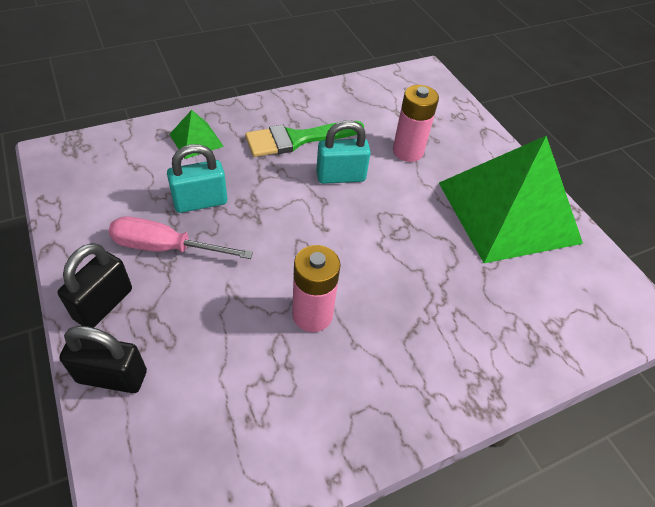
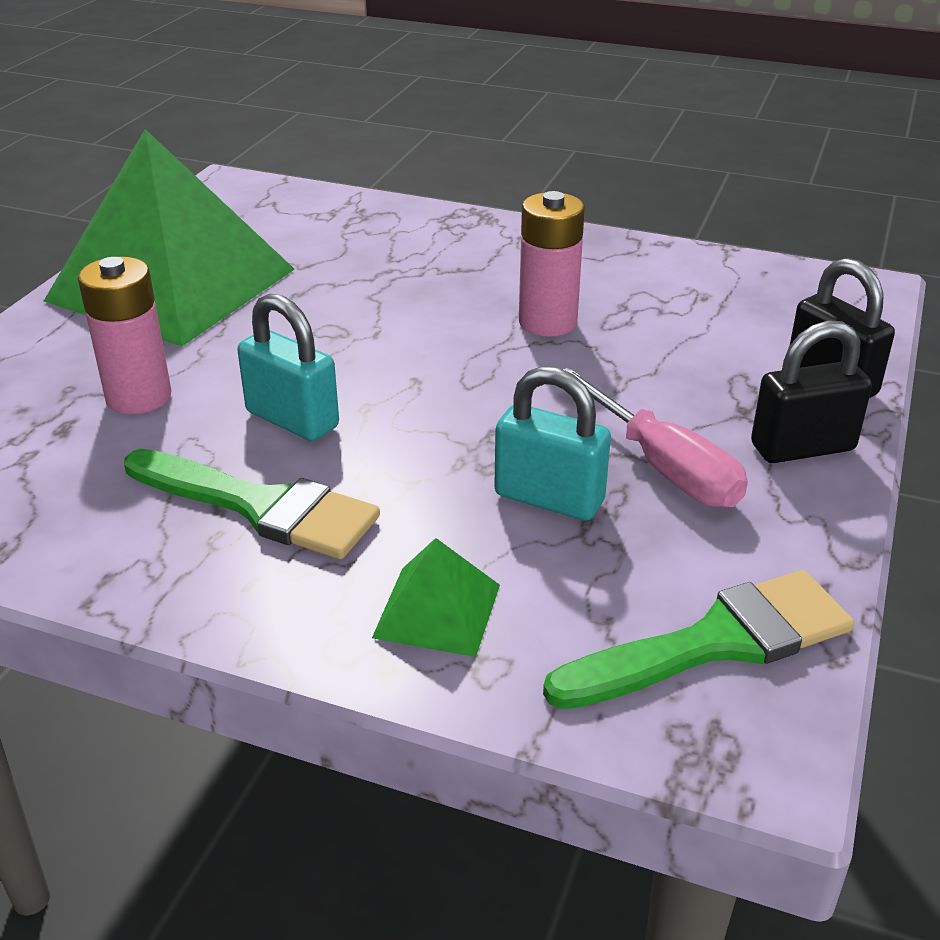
camera: 130 degrees left, 15 degrees down
none -> green brush [543,570,854,709]

